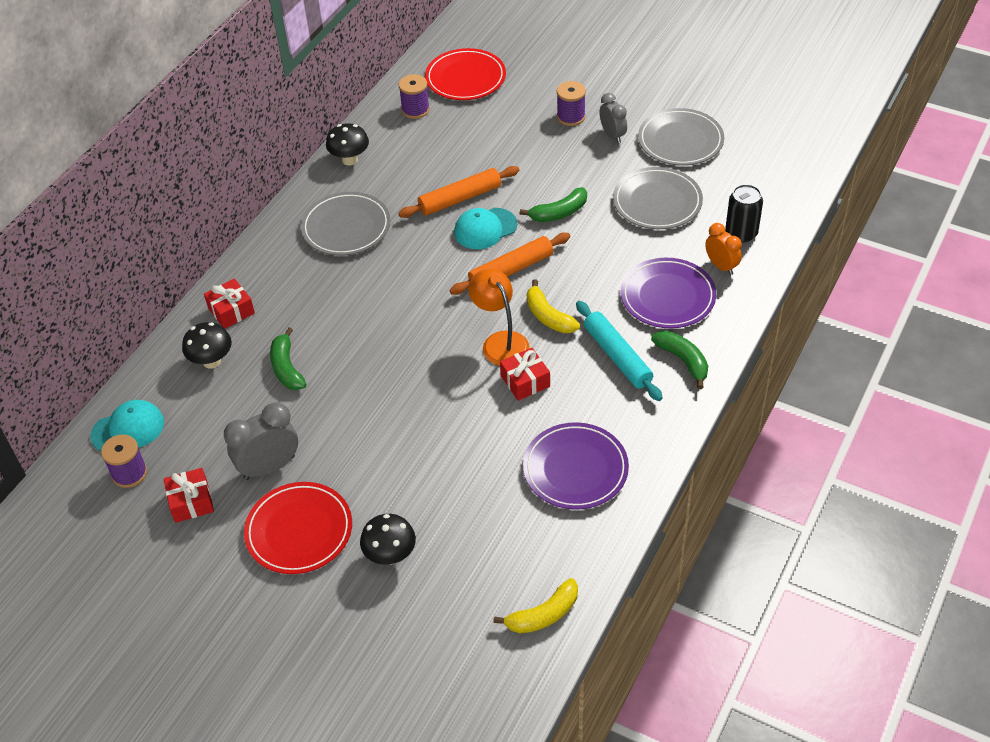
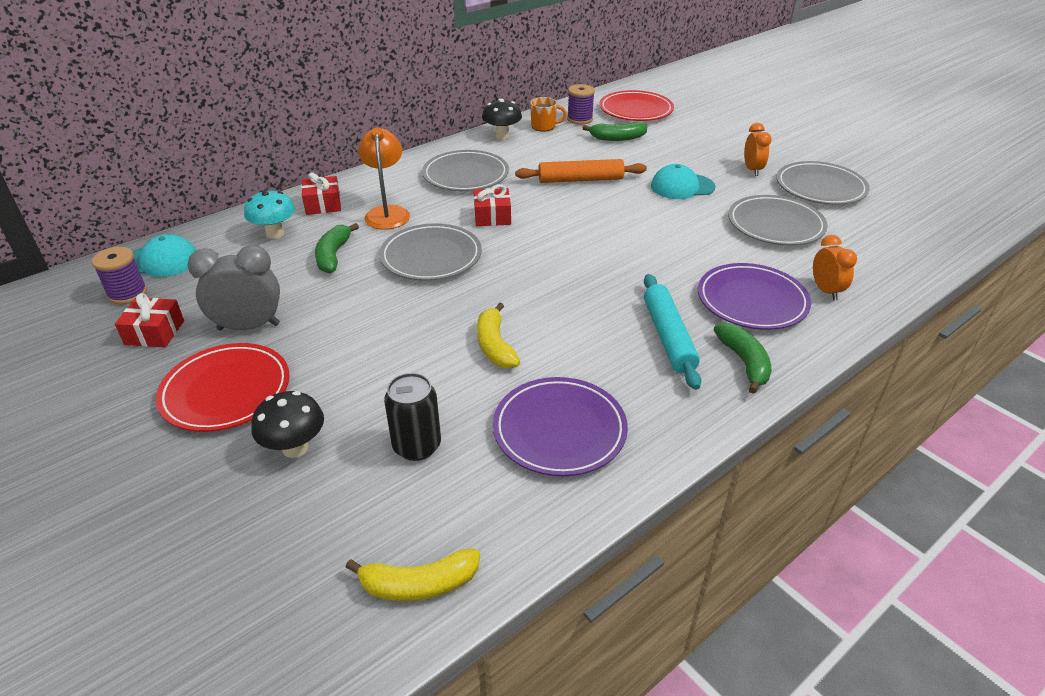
camera: 20 degrees right, 10 degrees down
black mushroom [182,322,232,369] -> turquoise mushroom [244,190,295,239]
orange rolling pin [450,233,570,295] -> none
turquoise cap [454,208,517,249] -> turquoise cap moved to [651,164,716,199]
orange lamp [468,269,530,366] -> orange lamp moved to [358,127,410,229]
red gift [500,348,550,401] -> red gift moved to [474,184,511,226]
green banana [520,187,587,222] -> green banana moved to [583,122,647,141]
yellow banana [527,279,580,333] -> yellow banana moved to [477,302,520,368]
purple spool [557,81,586,126] -> none
grey clock [599,93,627,143] -> orange clock [744,123,772,176]
black can [725,184,763,243] -> black can moved to [384,373,441,461]
none -> grey plate [379,223,482,281]
none -> orange mug [530,97,567,132]

